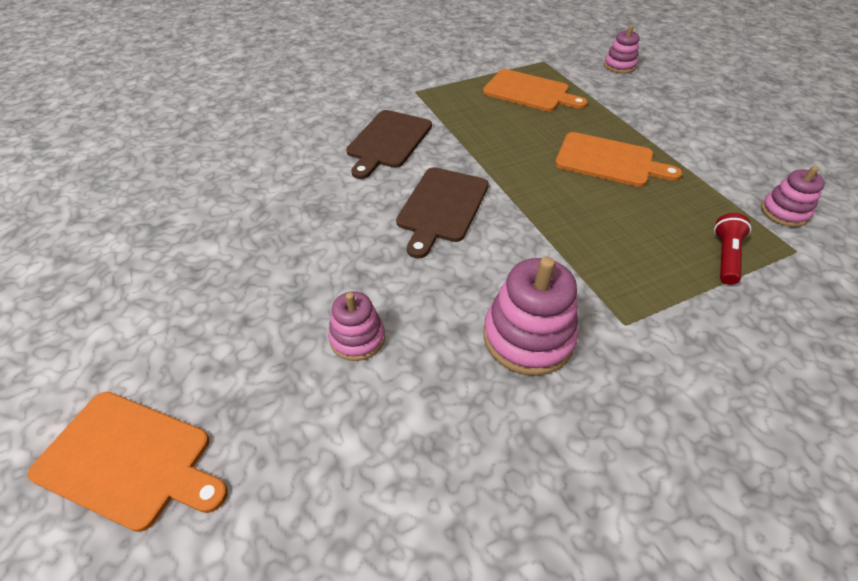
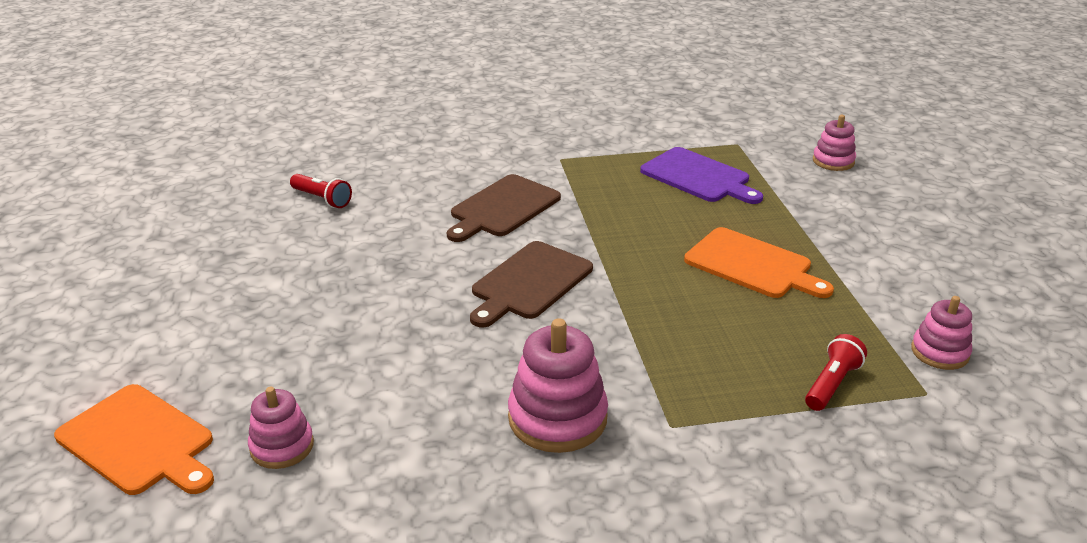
camera: 15 degrees right, 15 degrees down
pink stacking toy [328,291,385,361] -> pink stacking toy moved to [248,387,314,469]
orange cutting board [483,69,588,112] -> purple cutting board [640,147,763,204]
none -> red flashlight [290,174,352,208]

